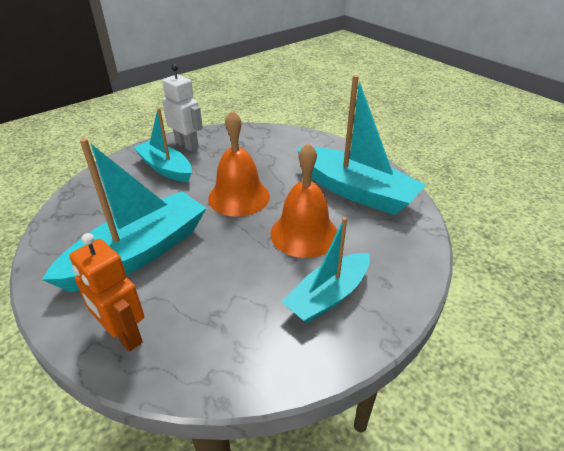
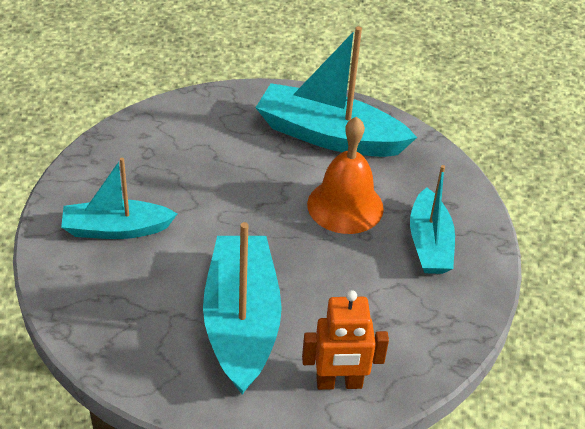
camera: 50 degrees left, 5 degrees up
white robot [162,64,203,152] -> none
orange bell [208,110,270,217] -> none
turquoise boat [297,75,426,215] -> turquoise boat turned 150 degrees counterclockwise [255,26,417,157]

